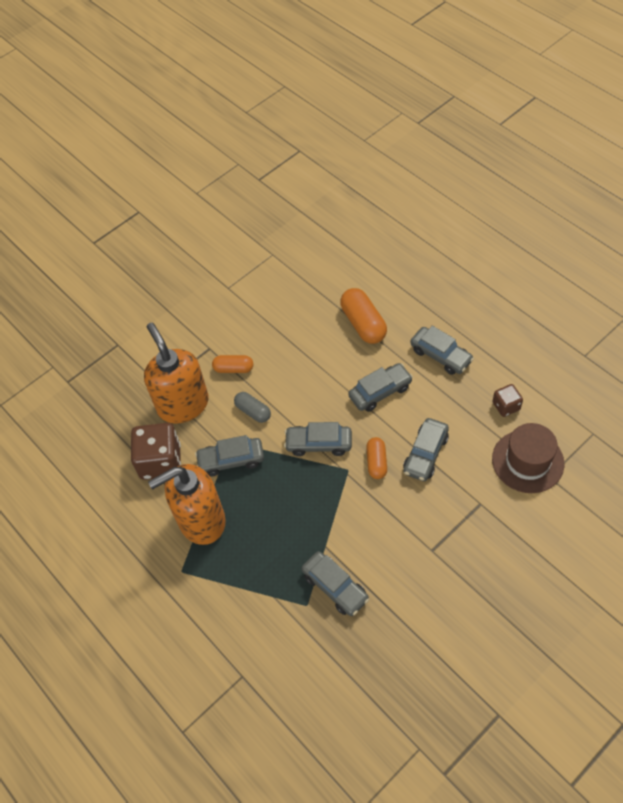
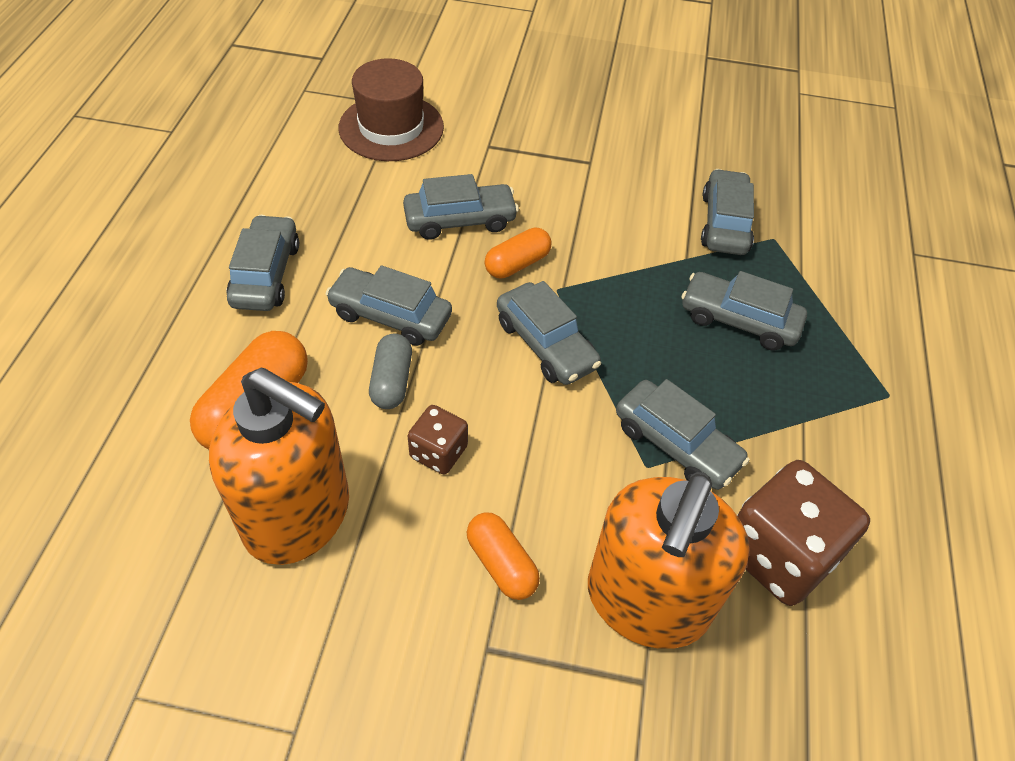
camera: 135 degrees left, 5 degrees down
orange soap dispenser [148,464,226,545] -> orange soap dispenser moved to [209,368,349,565]
grey capsule [234,392,271,423] -> grey capsule moved to [369,333,412,409]
brown dice [492,384,523,417] -> brown dice moved to [408,405,468,474]
none -> grey car [681,271,807,351]

